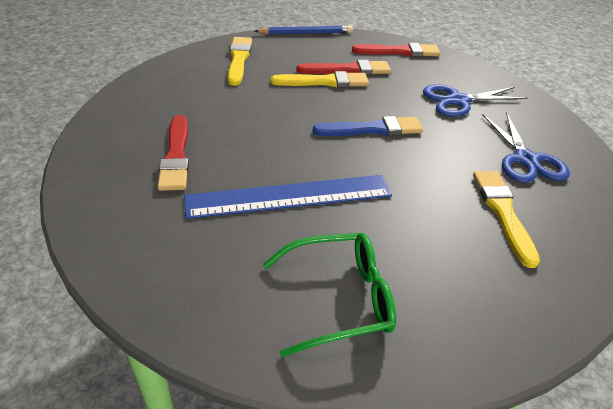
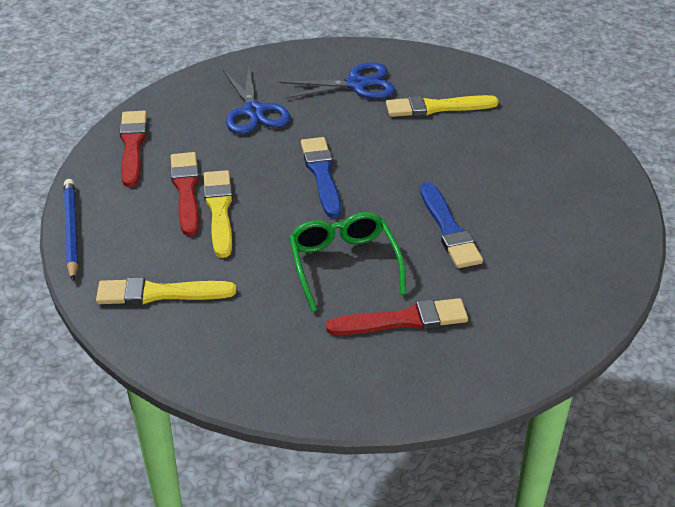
camera: 90 degrees left, 0 degrees up
blue ruler [184,175,392,219] -> blue brush [420,182,483,268]
green glasses [263,233,396,357] -> green glasses moved to [289,212,406,312]

